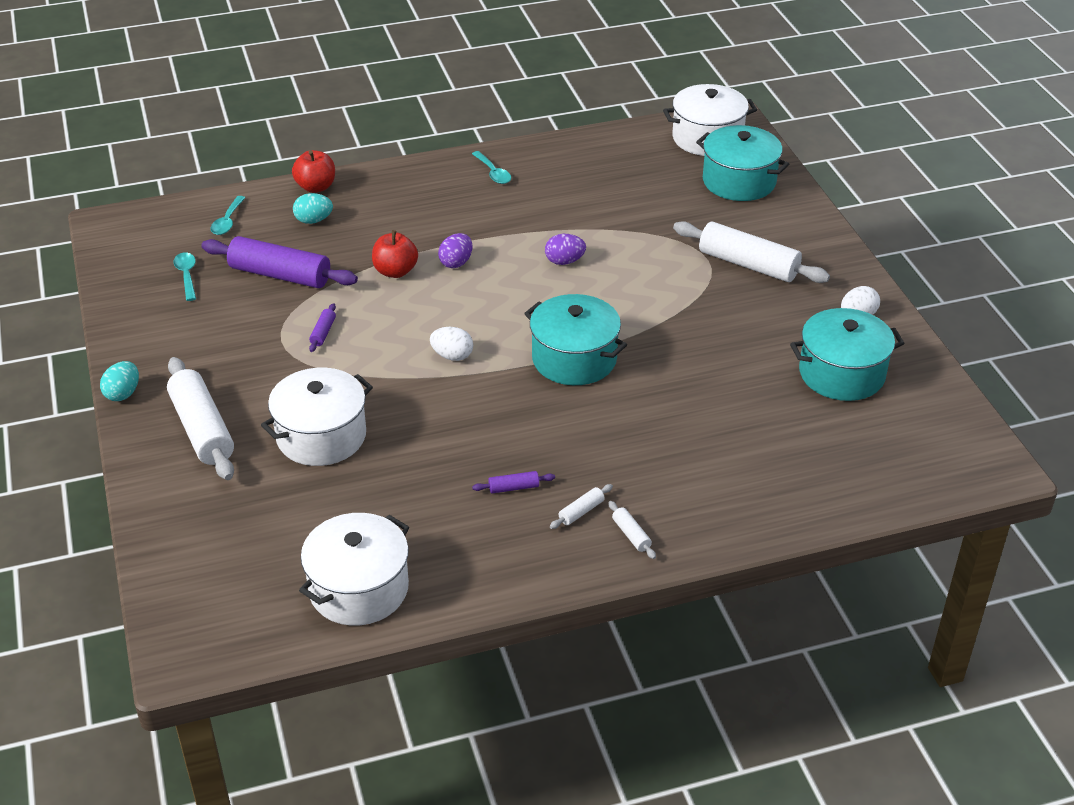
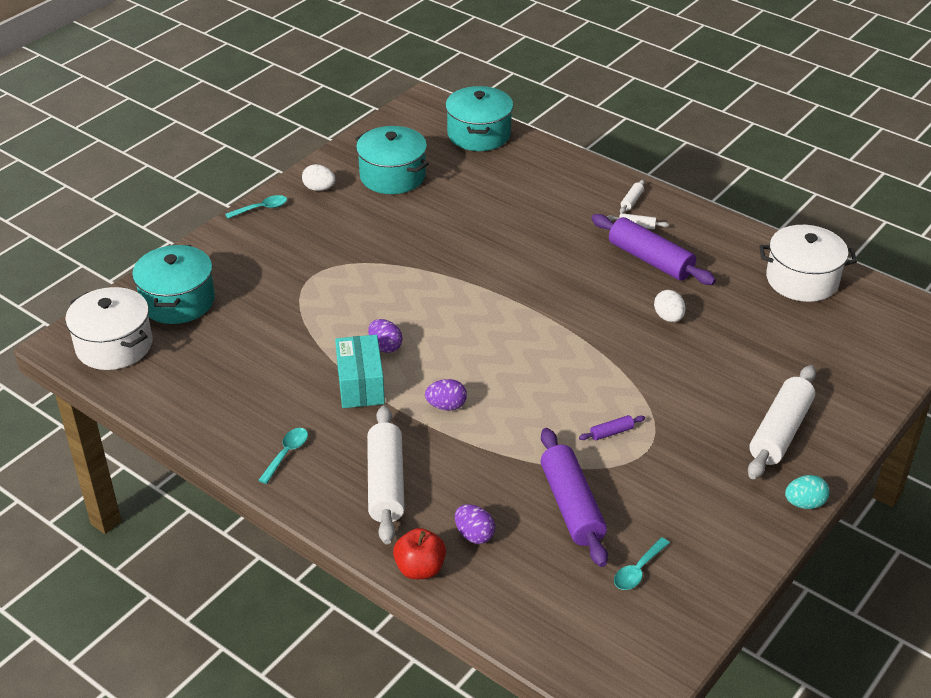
camera: 125 degrees left, 0 degrees up
turquoise spoon [210,196,245,235] -> turquoise spoon moved to [225,195,287,219]
white pot [261,368,373,466] -> none
turquoise egg [293,193,333,224] -> purple egg [455,504,495,544]
red apple [372,230,418,278] -> none
white egg [430,327,473,361] -> white egg moved to [654,290,686,322]
purple rolling pin [472,471,555,493] -> purple rolling pin [591,214,716,285], size x2.38
turquoise pot [524,294,627,385] -> turquoise pot moved to [445,86,513,151]
white rolling pin [673,221,830,283] -> white rolling pin moved to [367,405,405,544]
none -> turquoise box [335,335,385,408]

